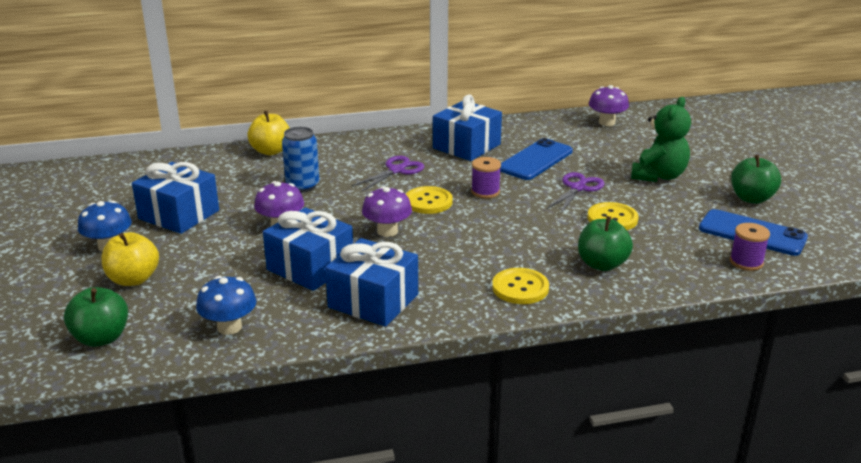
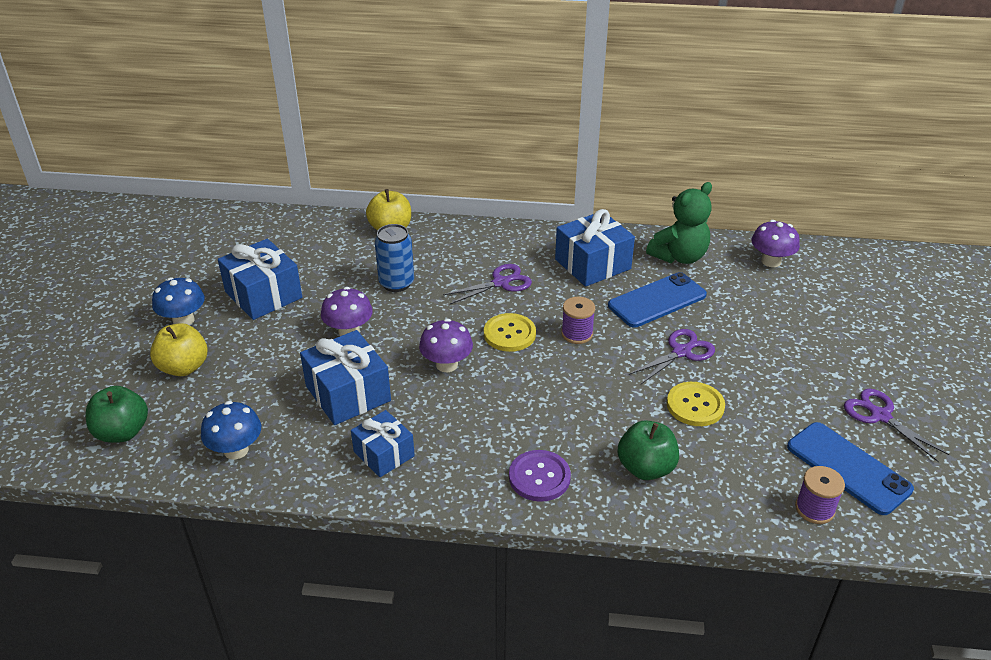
camera: 20 degrees right, 10 degrees up
blue gift [325,238,418,327] -> blue gift [351,410,415,477], size x0.64
yellow button [492,268,549,304] -> purple button [509,450,571,502]
green teddy bear [631,97,691,182] -> green teddy bear moved to [646,182,712,264]
green apple [731,155,781,204] -> purple scissors [844,389,949,462]

